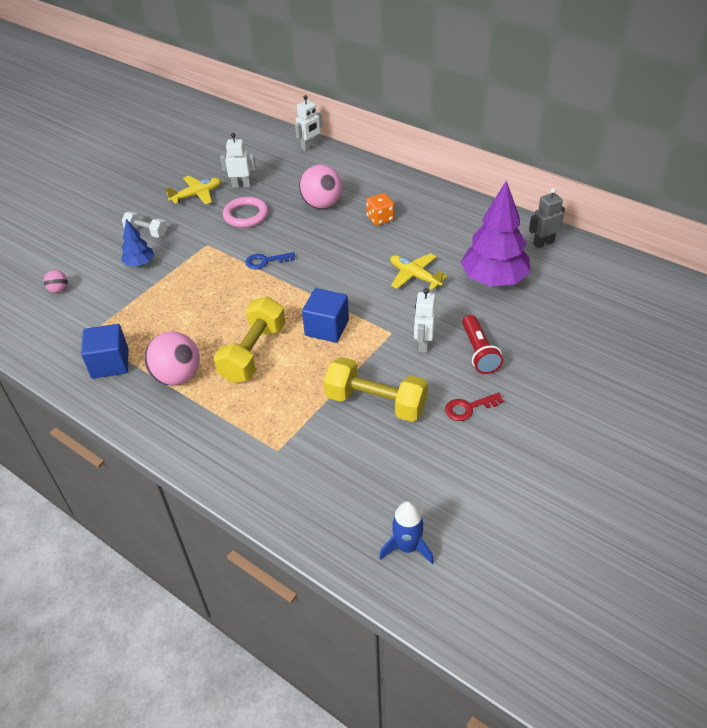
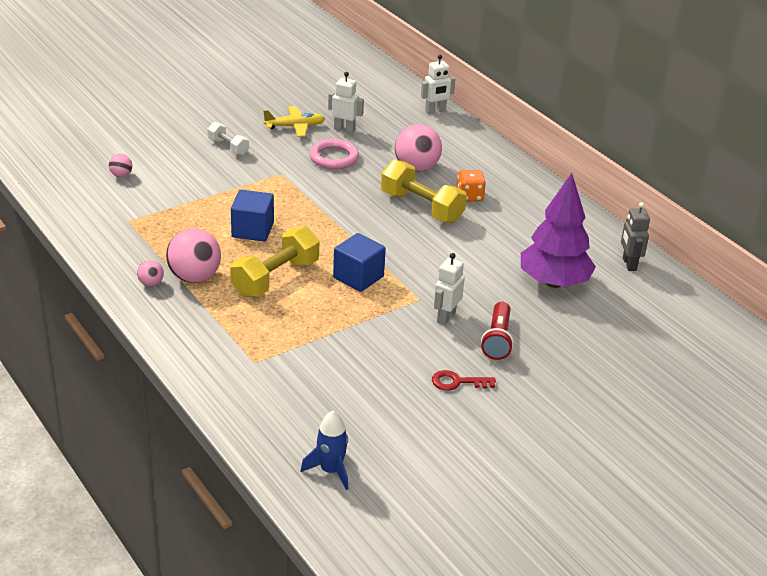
camera: 15 degrees right, 10 degrees down
blue cube [81,324,128,379] -> blue cube moved to [231,190,274,242]
blue tree [121,219,154,267] -> none
blue key [245,252,295,269] -> none
yellow dumbbell [324,357,428,422] -> yellow dumbbell moved to [381,159,467,223]
yellow plane [390,253,448,290] -> none
grey robot [529,188,565,249] -> grey robot turned 90 degrees counterclockwise [621,202,650,271]
none -> pink ball [137,260,164,286]

